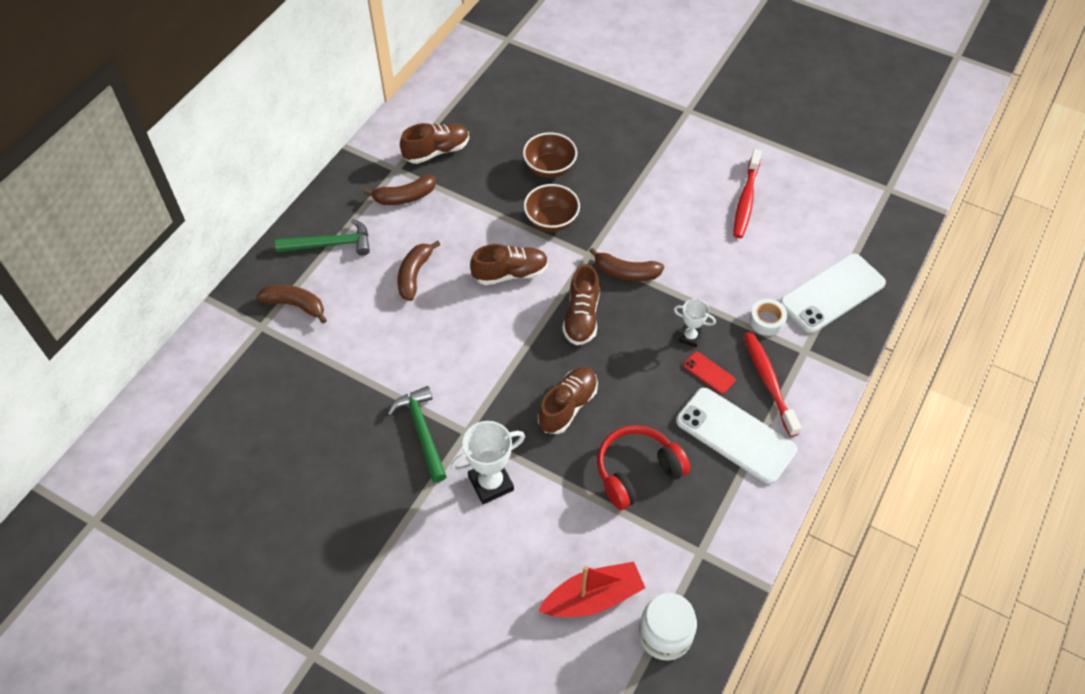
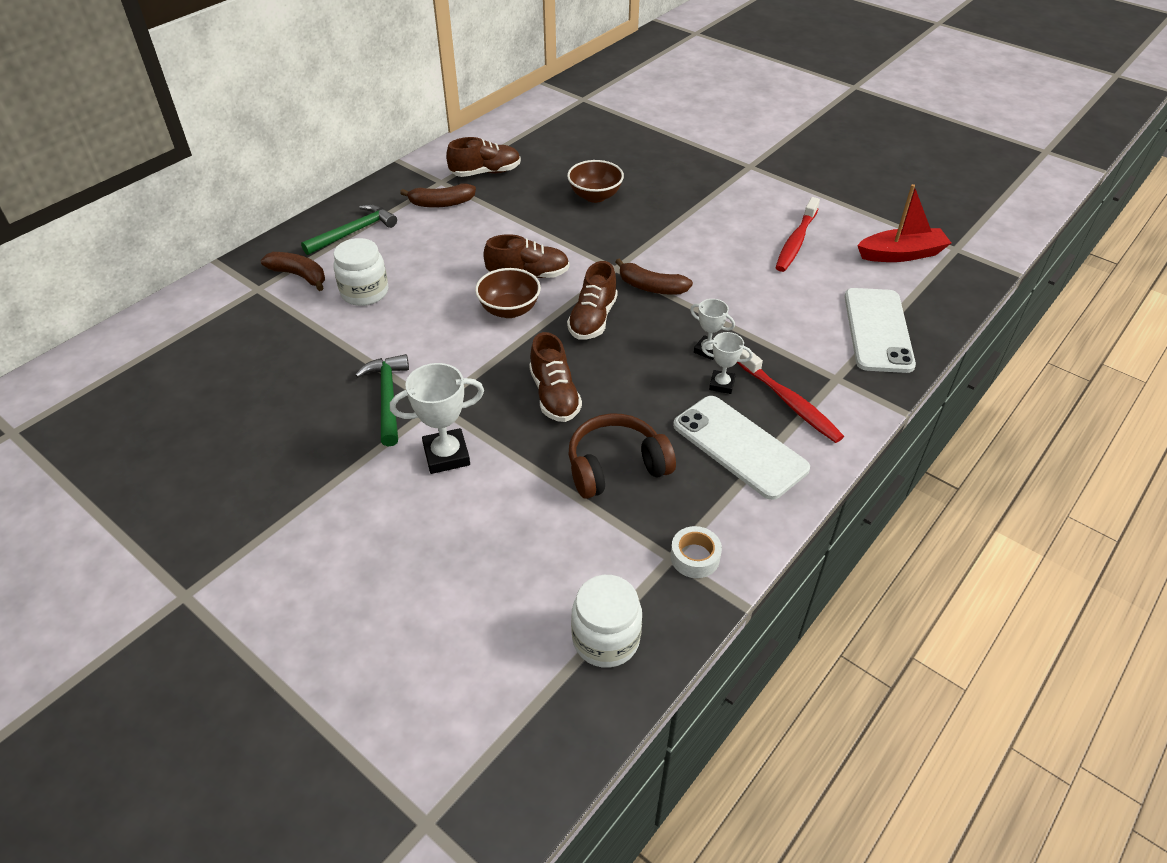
camera: 10 degrees right, 10 degrees down
green hammer [275,219,370,256] -> green hammer turned 45 degrees counterclockwise [301,204,397,255]
brown banana [397,241,440,301] -> none
brown bowl [524,184,580,232] -> brown bowl moved to [475,268,541,318]
brown shoe [538,367,598,434] -> brown shoe turned 120 degrees clockwise [529,332,582,422]
red boat [538,562,645,617] -> red boat moved to [857,184,951,262]
red headphones [597,425,690,510] -> brown headphones [569,413,676,499]
red phone [683,351,736,394] -> white trophy [702,332,753,394]
red toothbrush [744,332,801,437] -> red toothbrush turned 150 degrees clockwise [737,349,844,443]
white tape [749,299,787,336] -> white tape moved to [670,526,722,578]
white phone [780,253,886,333] -> white phone turned 60 degrees counterclockwise [844,288,916,373]
none -> white jar [334,238,388,306]

